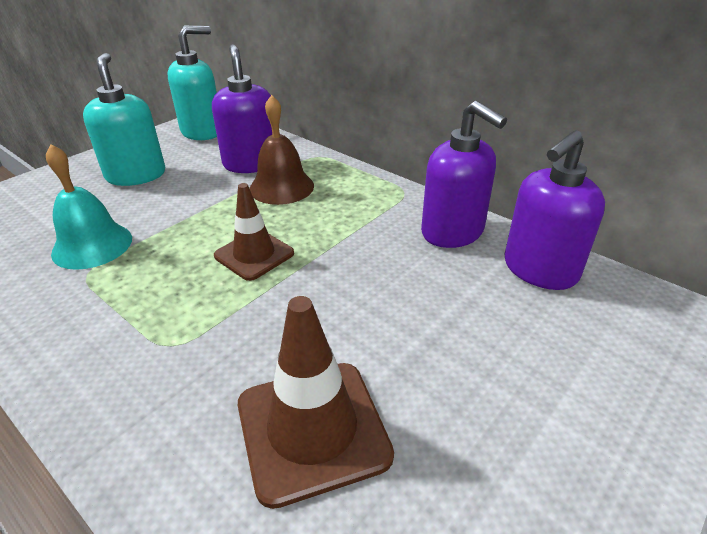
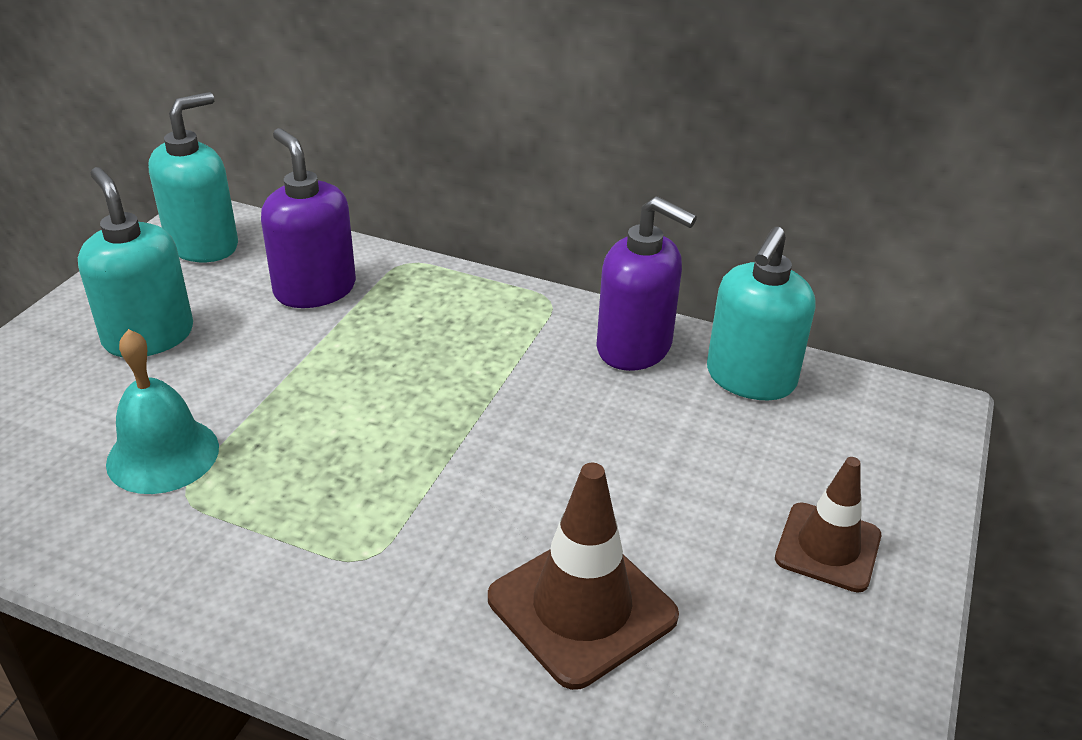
camera: 20 degrees left, 0 degrees up
brown traffic cone [214,183,294,281] -> brown traffic cone moved to [775,457,881,592]
brown bell [250,95,314,205] -> none
purple soap dispenser [504,130,605,290] -> turquoise soap dispenser [707,227,815,400]

